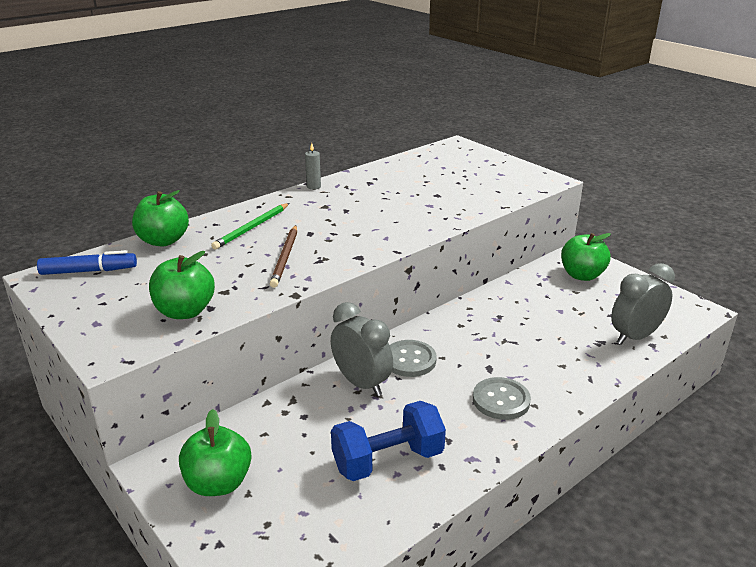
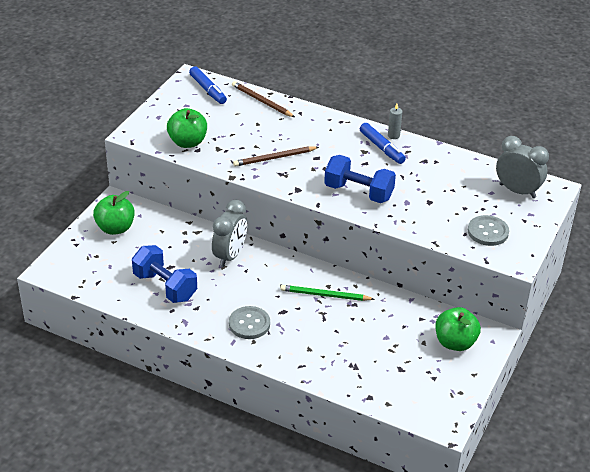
camera: 65 degrees right, 10 degrees up
green apple [132,190,189,246] -> brown pencil [232,81,295,117]
green pencil [211,203,289,250] -> green pencil moved to [280,285,374,301]
grey button [390,340,437,377] -> grey button moved to [468,215,509,246]
grey clock [611,263,675,345] -> grey clock moved to [496,136,549,198]
none -> blue dumbbell [324,155,396,203]
none -> blue marker [360,123,406,164]

